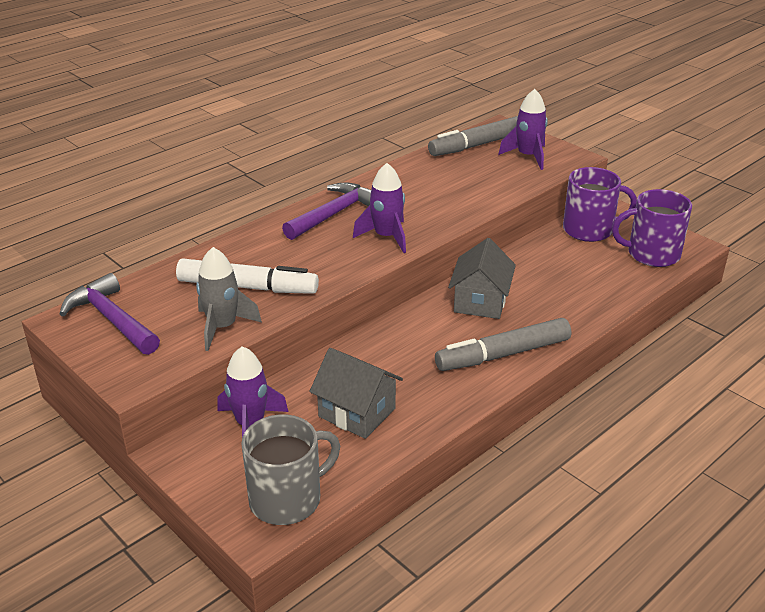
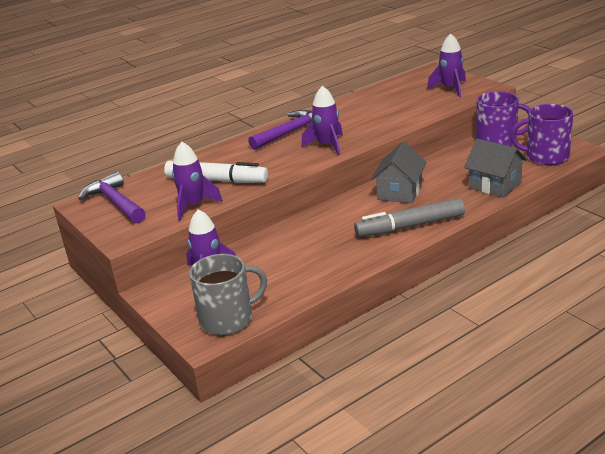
camera: 10 degrees right, 5 degrees down
grey rocket [196,247,262,351] -> purple rocket [172,142,223,220]
grey house [309,348,403,439] -> grey house moved to [464,139,527,198]
grey marker [428,116,518,156] -> none

